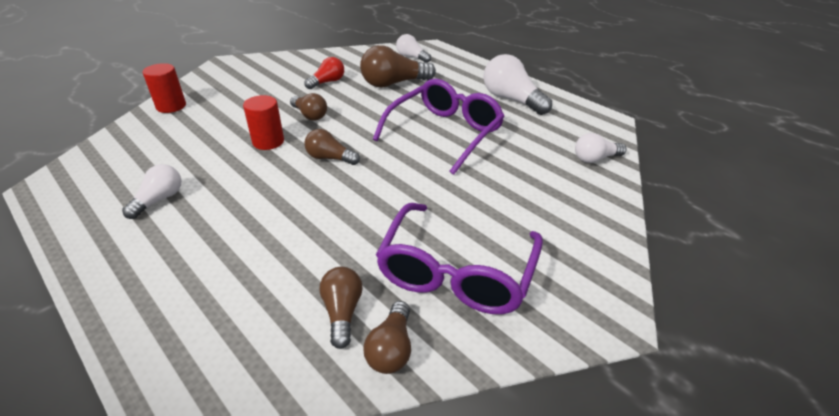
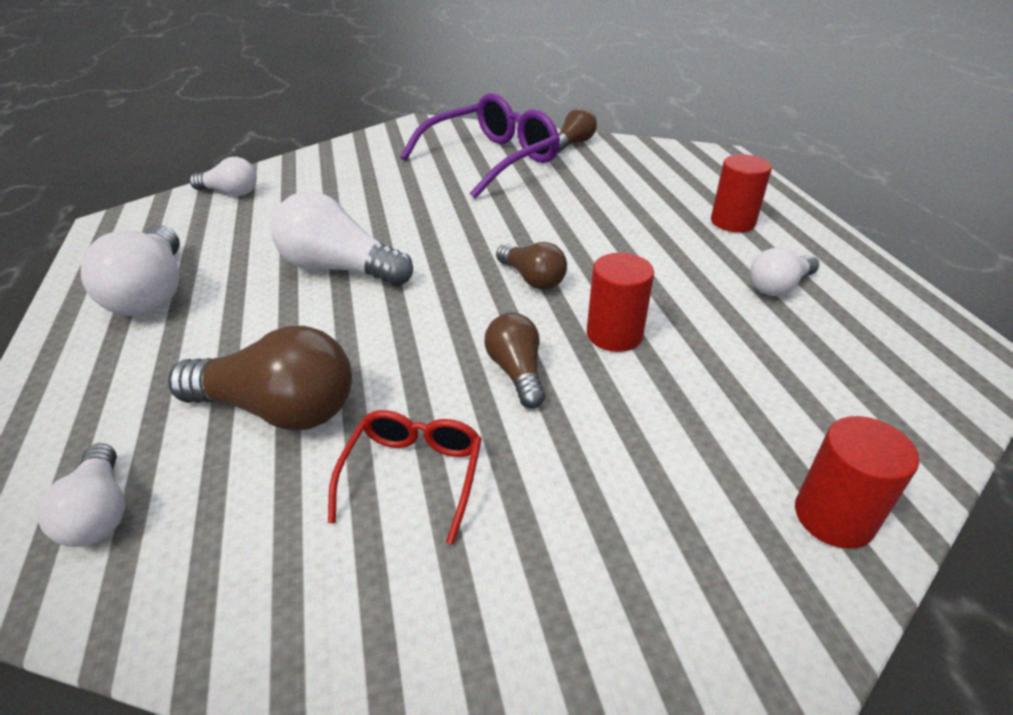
camera: 150 degrees left, 0 degrees up
red light bulb [304,57,344,89] -> red glasses [328,410,482,544]
brown light bulb [319,267,363,349] -> none
purple glasses [373,79,505,175] -> white light bulb [271,191,413,286]
none -> red cylinder [711,154,772,232]

